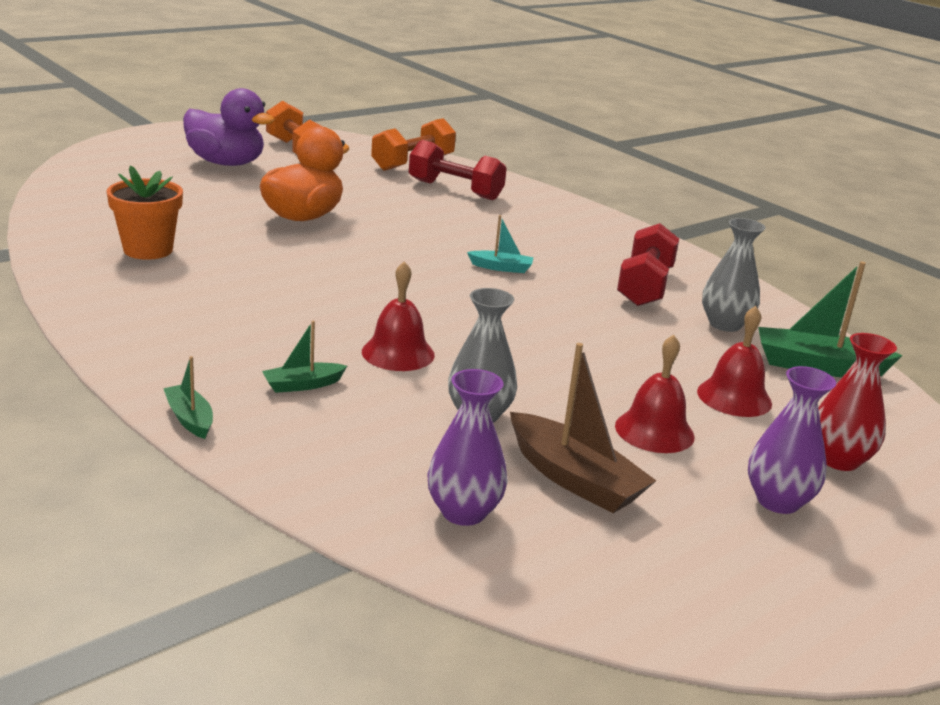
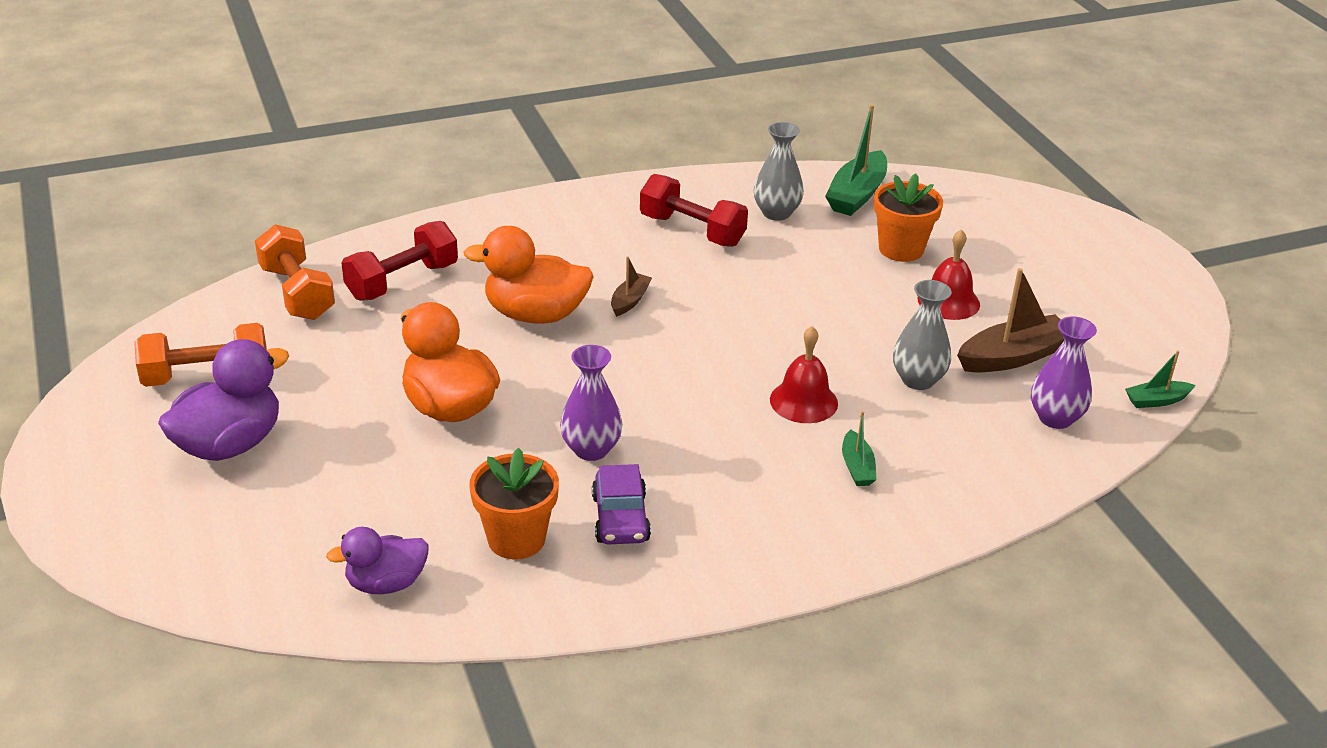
camera: 70 degrees left, 10 degrees up
green boat [163,356,213,439] -> green boat moved to [1125,350,1195,408]
turquoise boat [467,215,534,273] -> brown boat [611,256,652,317]
red bell [697,306,772,417] -> orange flower pot [874,173,943,262]
purple vase [748,366,836,514] -> purple vase moved to [560,345,622,461]
red vase [819,333,897,471] -> none
none -> purple duck [326,527,429,594]
none -> orange duck [464,226,594,324]
none -> purple car [592,464,651,544]

